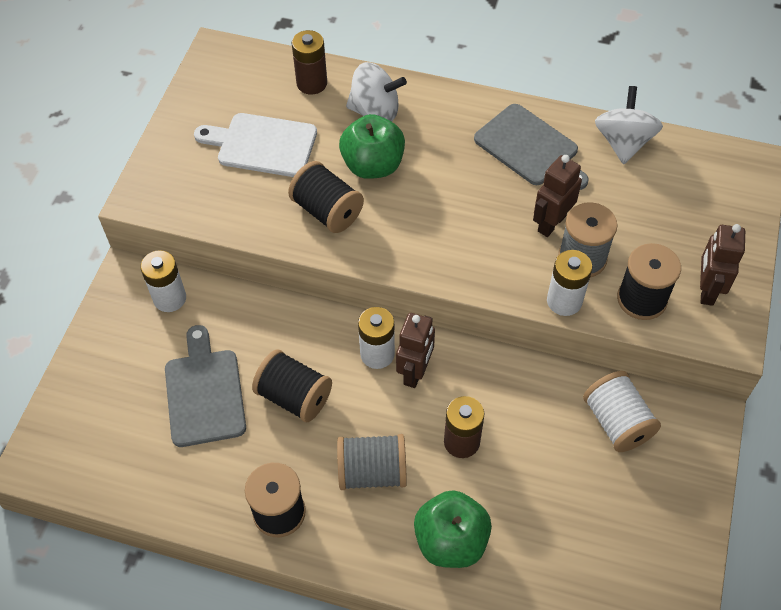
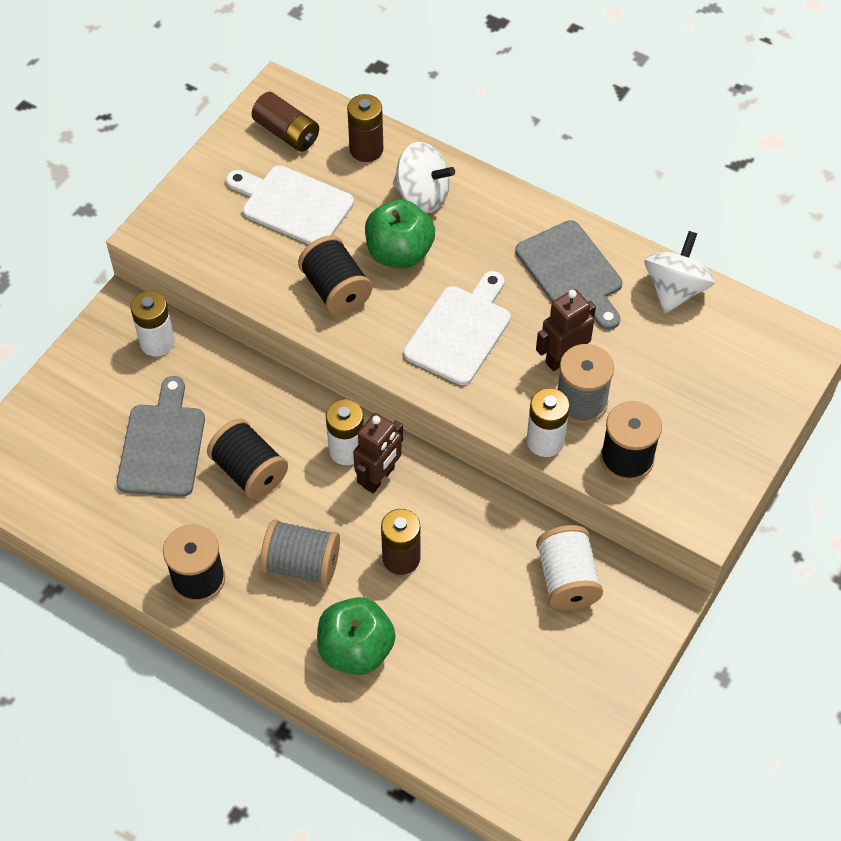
camera: 15 degrees right, 0 degrees up
brown robot [700,224,745,306] -> none
none -> brown battery [252,92,319,152]
none -> white cutting board [404,271,511,385]

